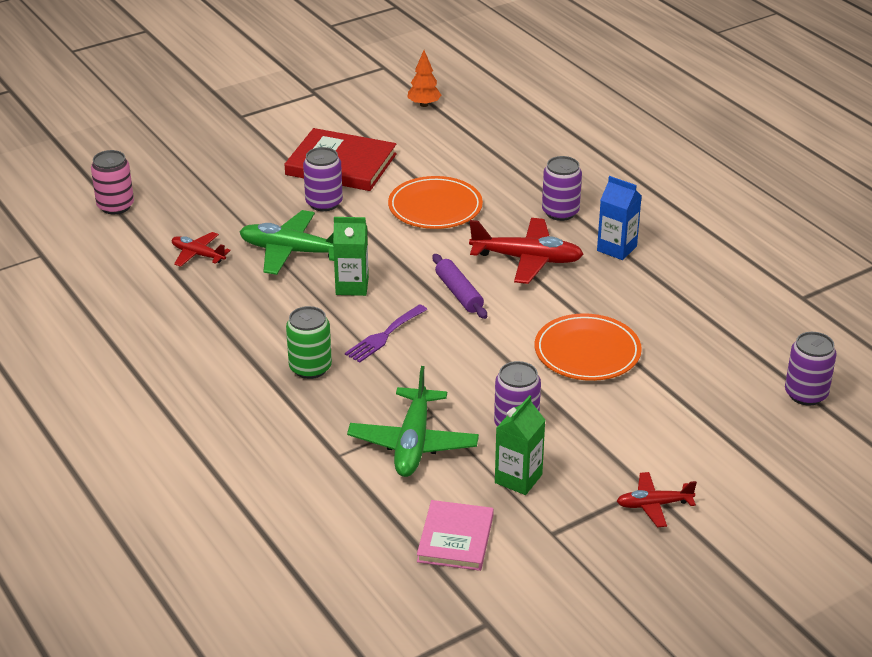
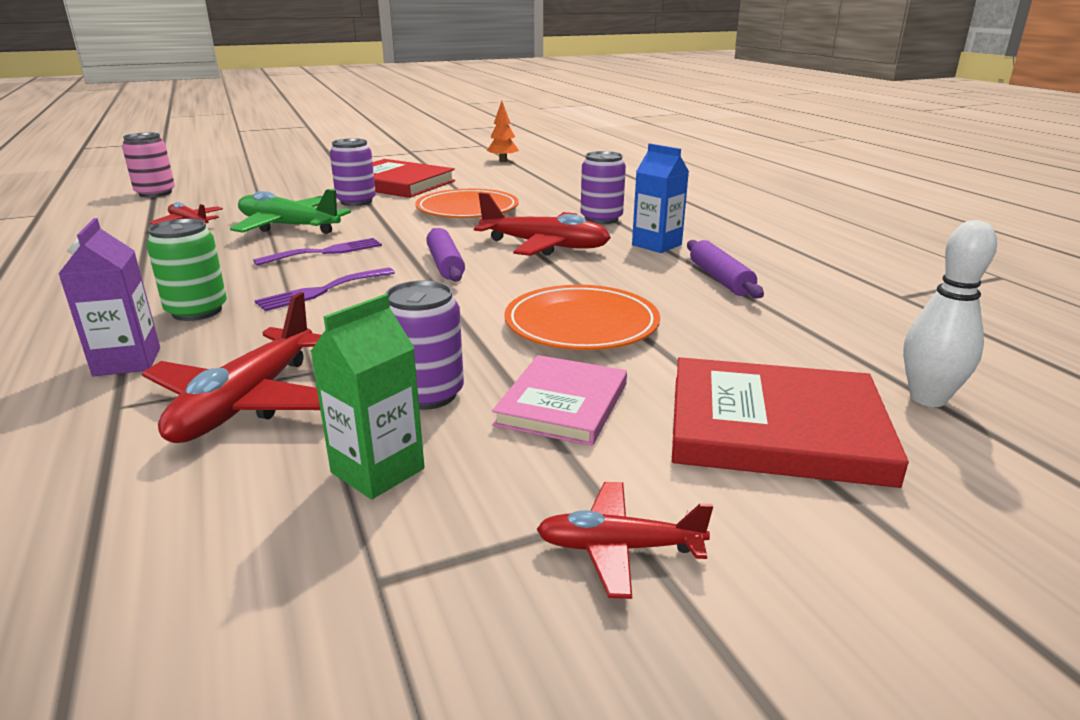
camera: 10 degrees right, 10 degrees down
green carton [333,217,369,296] -> purple fork [253,238,382,266]
green plane [347,366,479,477] -> red plane [142,292,321,443]
pink book [417,500,494,571] -> pink book moved to [492,355,627,446]
purple can [785,332,837,406] -> white bowling pin [903,220,997,407]
none -> purple carton [58,218,160,376]
none -> red book [672,357,909,488]
none -> purple rolling pin [687,240,764,299]

